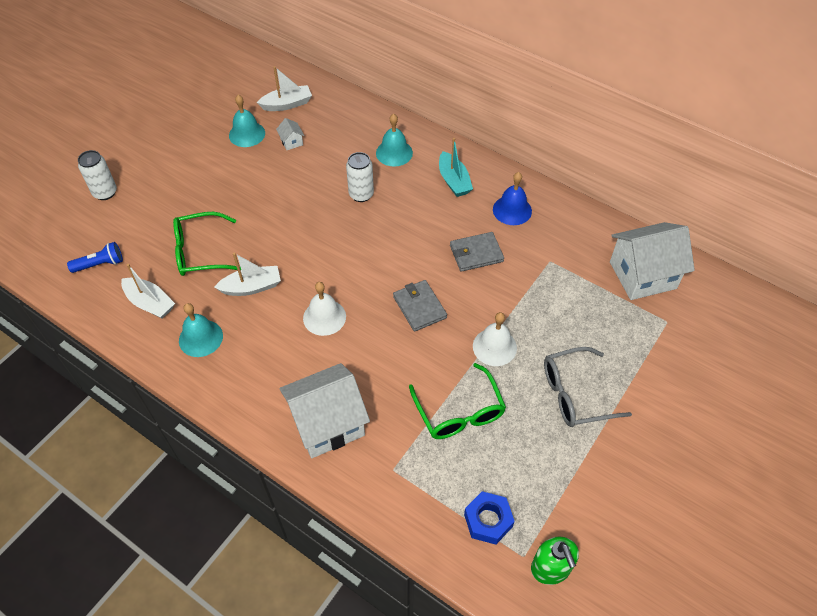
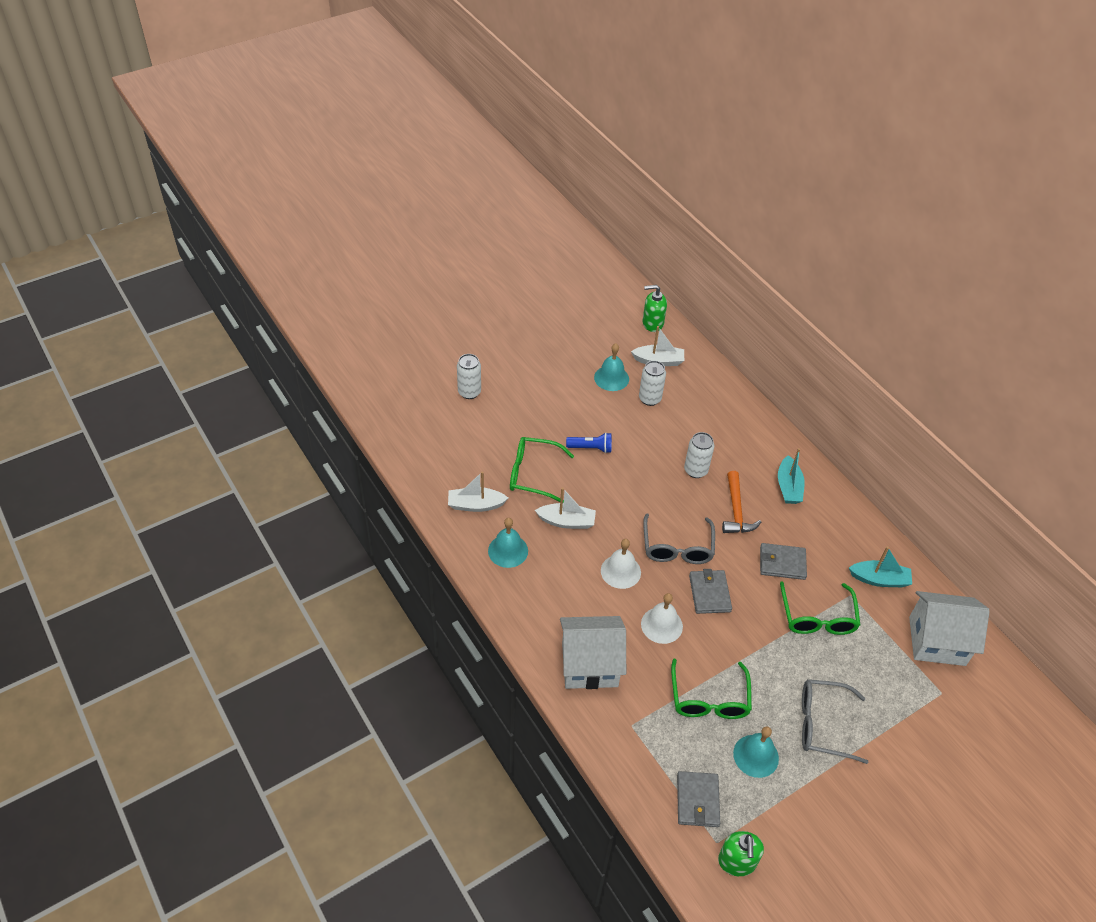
camera: 20 degrees right, 5 degrees down
blue flashlight [67,242,123,273] -> blue flashlight moved to [566,433,612,453]
white boat [121,264,175,319] -> white boat turned 120 degrees clockwise [448,471,508,512]
white house [276,118,304,150] -> white can [639,361,666,406]
turquoise bell [376,114,413,167] -> turquoise bell moved to [733,726,779,778]
blue nut [464,491,515,545] -> grey wallet [677,771,720,827]
white bell [473,312,517,366] -> white bell moved to [641,593,683,644]
blue bell [493,172,532,225] -> none
none -> green soap dispenser [643,285,667,332]
none -> grey glasses [643,513,715,564]
none -> orange hammer [722,471,761,533]
none -> green glasses [780,581,860,635]
none -> turquoise boat [849,546,912,587]

